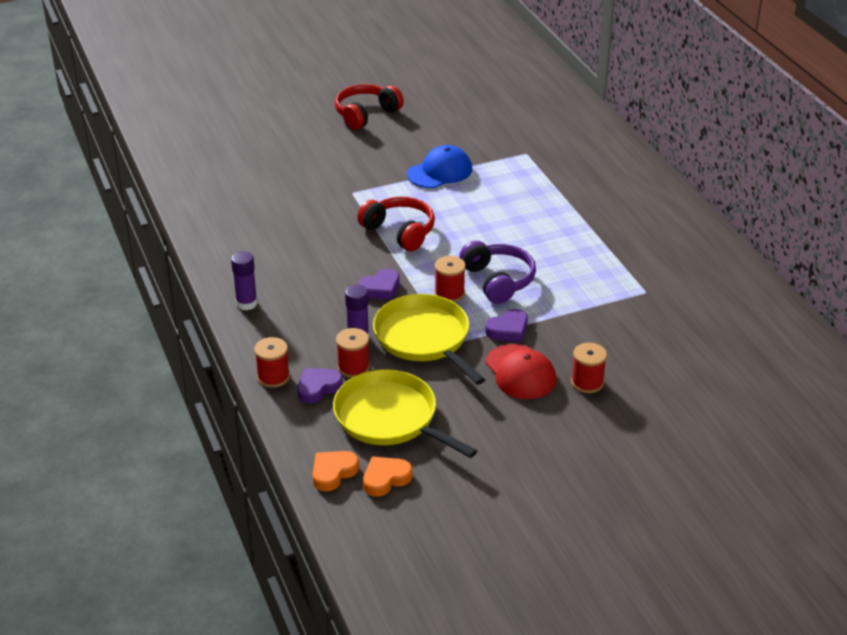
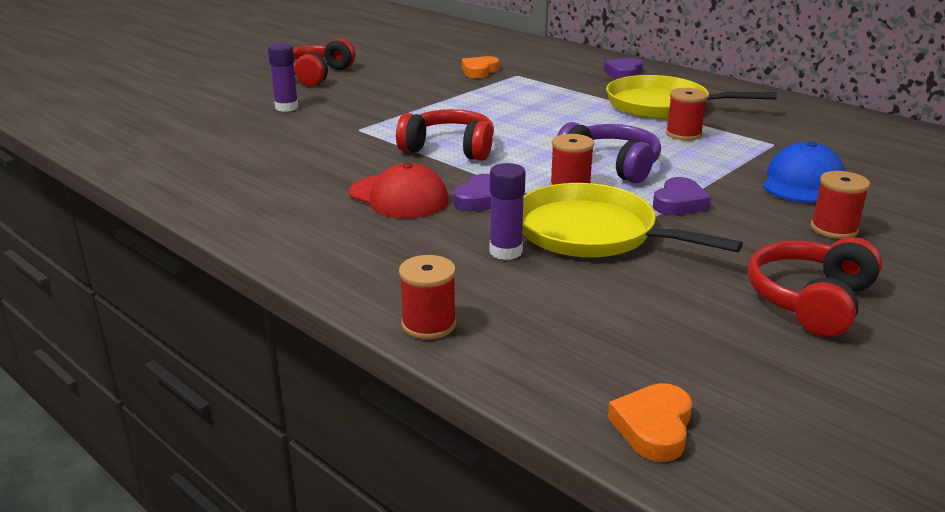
camera: 25 degrees left, 10 degrees down
purple glue stick [231,251,258,310] -> purple glue stick moved to [268,43,298,112]
purple heart [297,368,343,404] -> purple heart moved to [604,58,643,79]
yellow pan [333,369,477,458] -> yellow pan moved to [606,75,777,119]
red spool [336,328,370,378] -> red spool moved to [666,88,708,140]
orange heart [363,456,412,497] -> orange heart moved to [462,56,499,78]
blue cap [407,145,472,188] -> blue cap moved to [763,142,845,203]
red cap [486,344,556,399] -> red cap moved to [349,163,448,219]
none -> red headphones [748,237,882,337]

